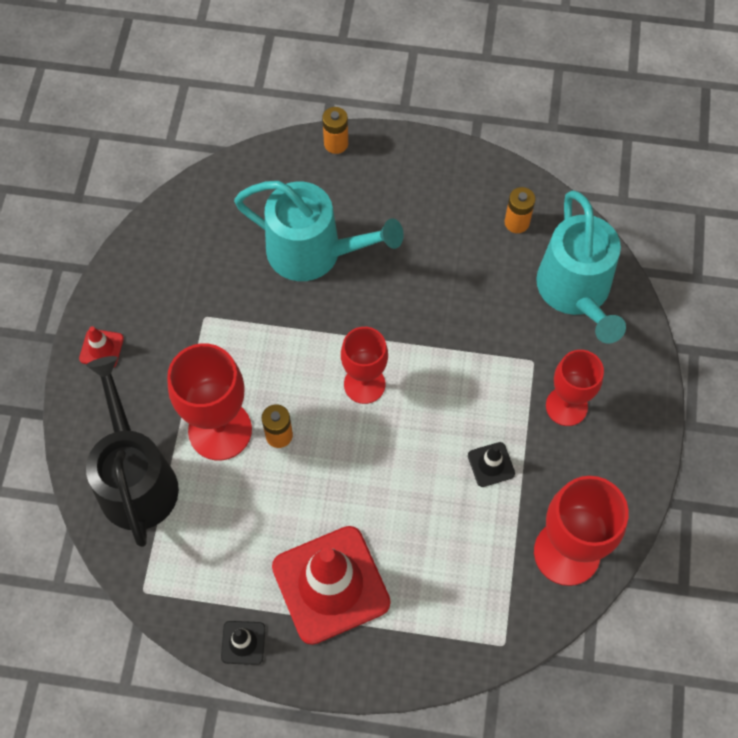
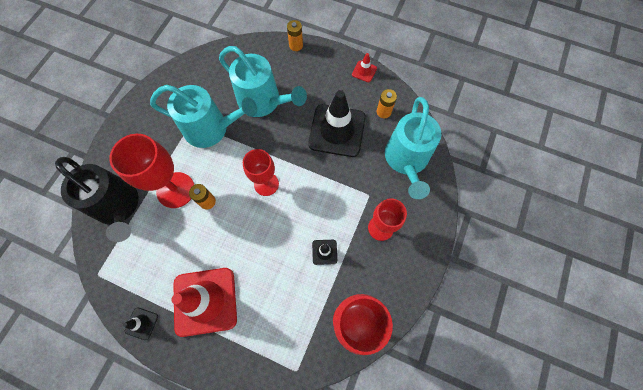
camera: 15 degrees right, 5 degrees up
red traffic cone [79,326,124,367] -> red traffic cone moved to [352,53,377,82]
black watering can [86,356,179,547] -> black watering can turned 135 degrees clockwise [55,157,139,242]
none -> turquoise watering can [150,85,257,148]
none -> black traffic cone [308,90,366,157]

